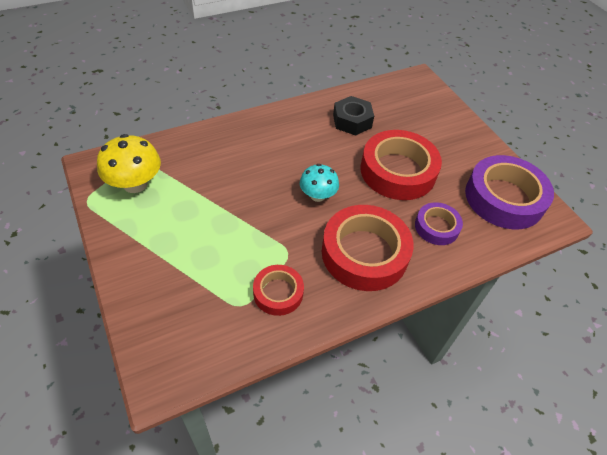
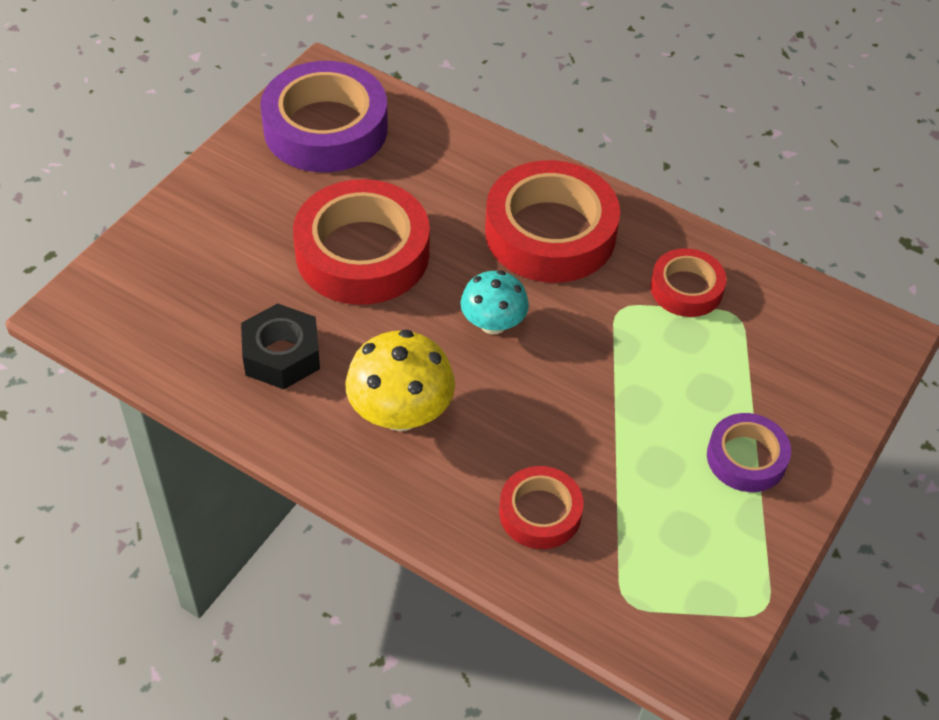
camera: 120 degrees left, 0 degrees up
yellow mushroom [97,134,161,193] -> yellow mushroom moved to [345,330,455,431]
purple tape [415,202,463,245] -> purple tape moved to [707,413,791,492]
none -> red tape [499,466,584,549]

